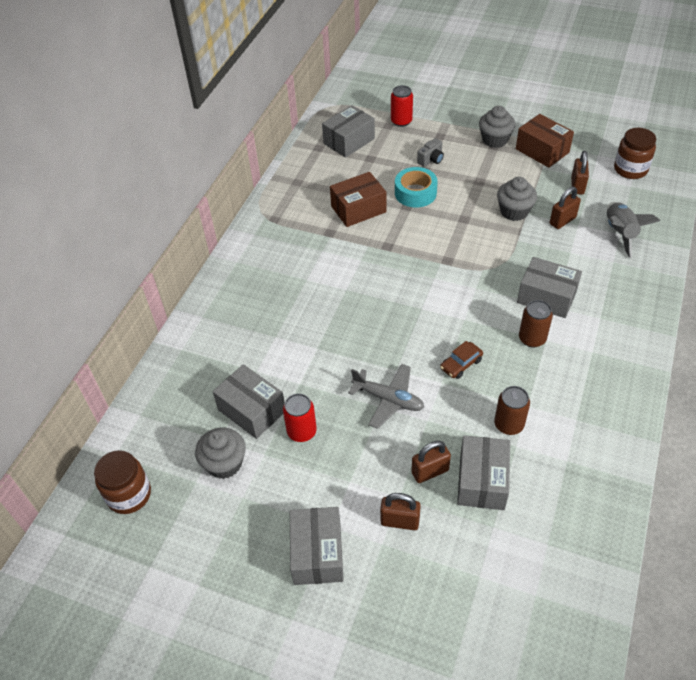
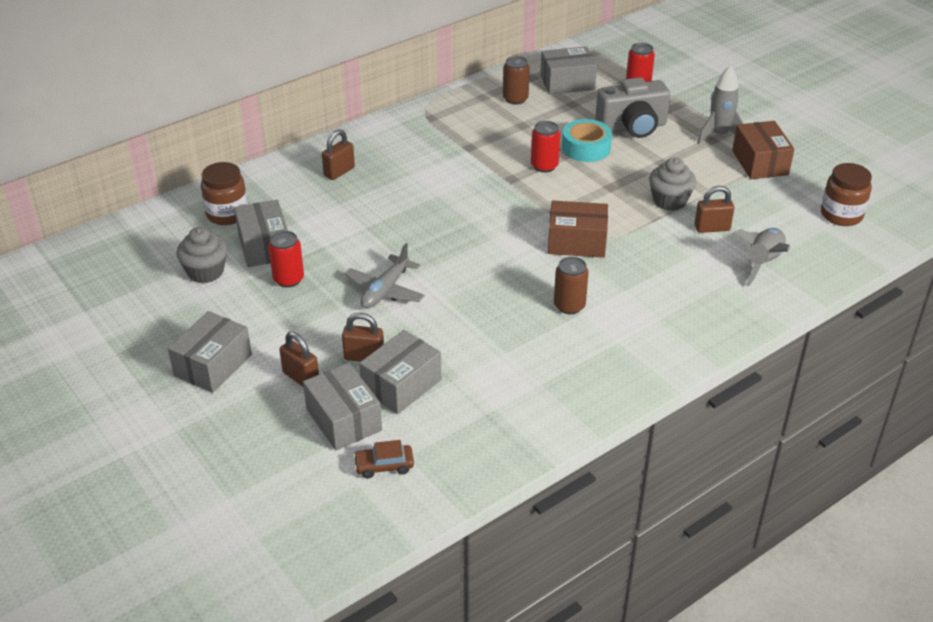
camera: 30 degrees right, 10 degrees down
brown jar [94,450,151,514] -> brown jar moved to [201,162,248,225]
brown box [330,172,386,227] -> brown box moved to [548,200,608,258]
grey plane [348,364,424,429] -> grey plane turned 60 degrees clockwise [344,243,425,309]
grey camera [417,138,444,167] -> grey camera [595,77,670,138], size x2.11
brown car [440,341,483,379] -> brown car moved to [353,440,414,478]
grey cupcake [479,106,516,148] -> grey rocket [697,65,744,144]
brown can [494,386,530,435] -> brown can moved to [503,56,530,105]
grey box [517,257,582,318] -> grey box moved to [303,363,382,450]
brown padlock [571,151,589,195] -> brown padlock moved to [322,129,355,180]
none -> red can [531,121,560,172]

